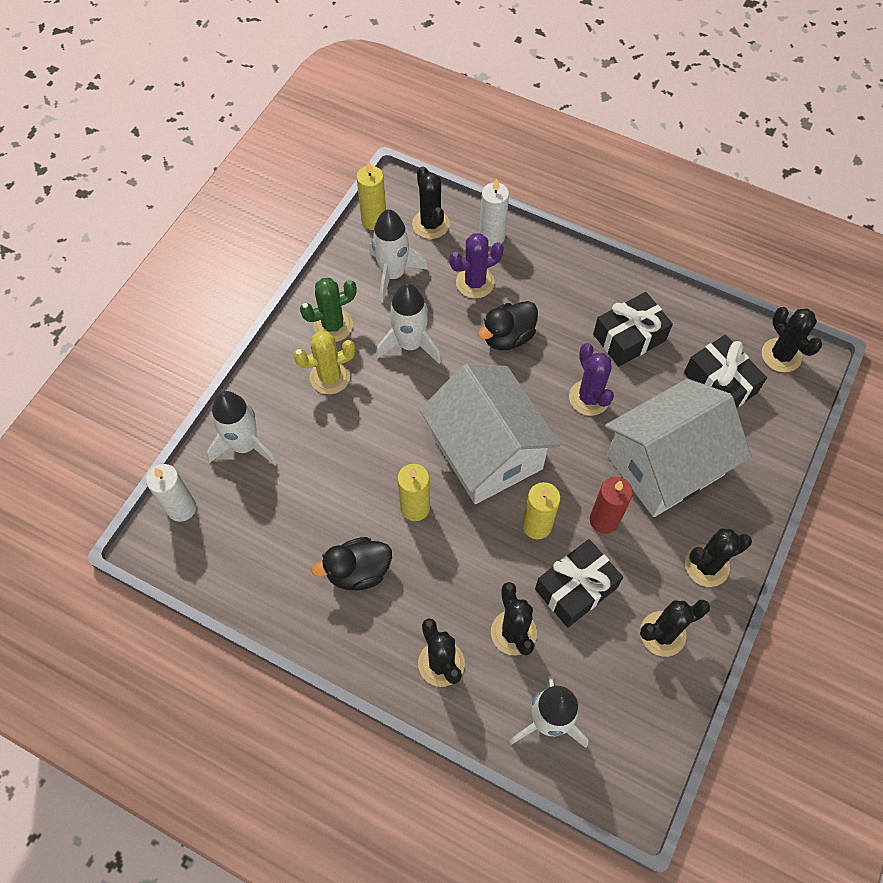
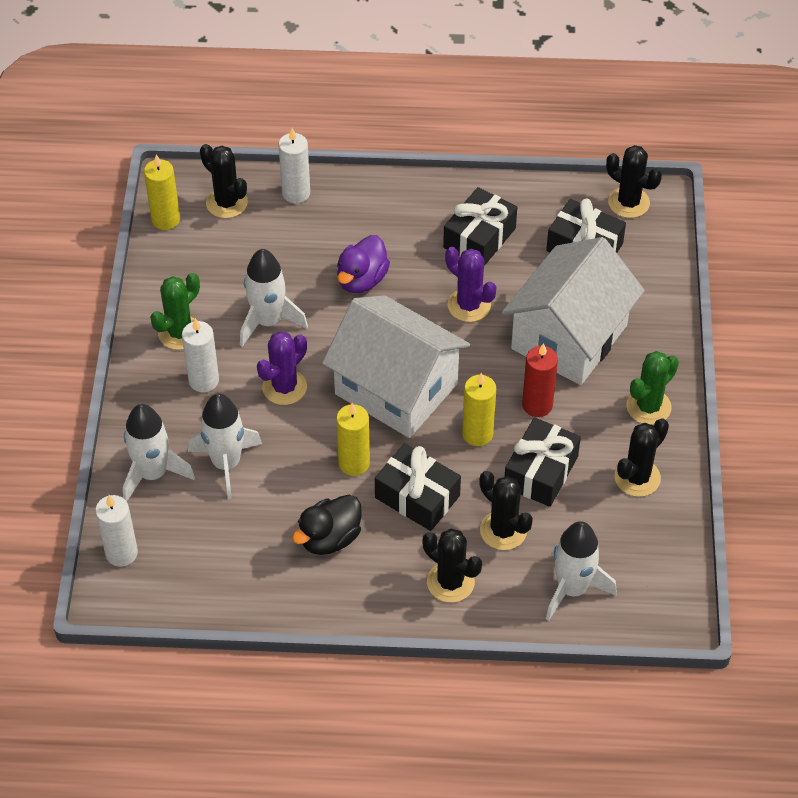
camera: 25 degrees left, 10 degrees down
yellow cactus [293,331,355,394] -> white candle [182,318,219,392]
white rocket [369,209,428,303] -> white rocket moved to [188,393,262,499]
purple cactus [449,233,504,298] -> purple cactus moved to [257,331,307,405]
black duck [478,301,538,350] -> purple duck [337,235,390,293]
black cactus [685,528,752,587] -> green cactus [626,351,679,425]
none -> black gift [375,443,461,531]

